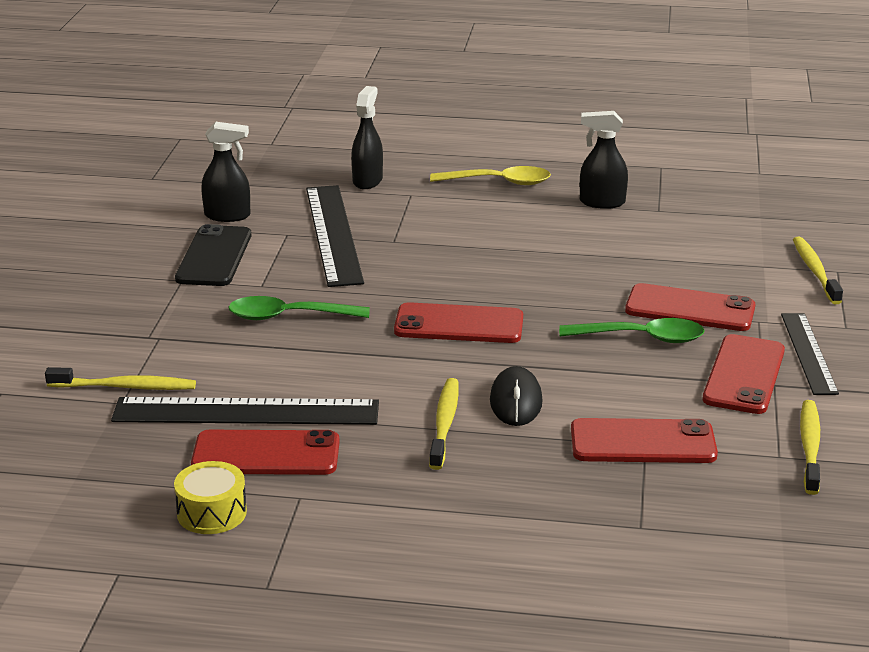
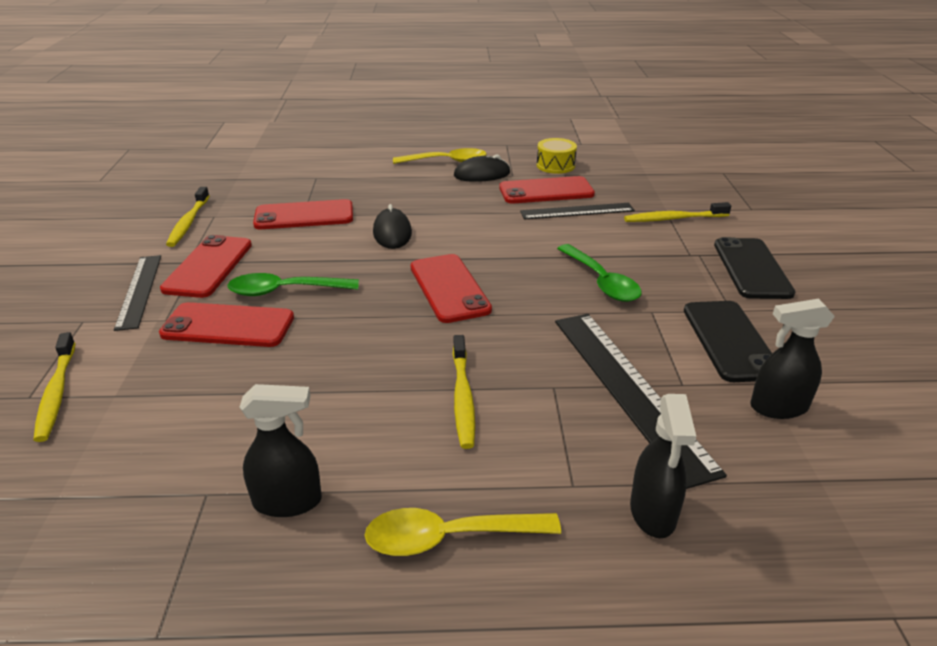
camera: 170 degrees right, 5 degrees up
black ruler [111,397,379,425] -> black ruler [520,203,635,220], size x0.63
green spoon [229,296,370,320] -> green spoon turned 75 degrees clockwise [557,244,642,302]
red phone [394,302,523,343] -> red phone turned 75 degrees clockwise [410,254,492,323]
yellow toothbrush [429,378,459,470] -> yellow toothbrush moved to [453,335,475,449]
none -> yellow spoon [393,148,487,164]
none -> black mouse [454,154,510,182]
none -> black phone [714,237,795,299]

